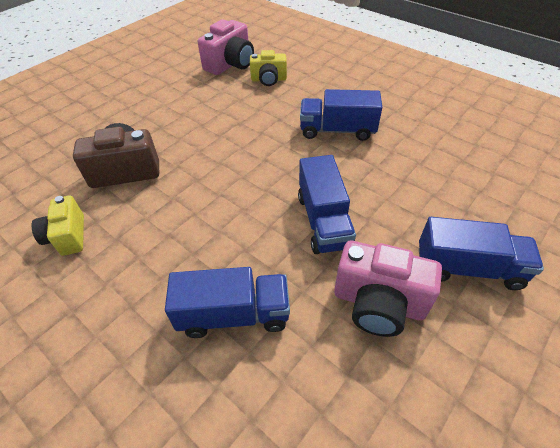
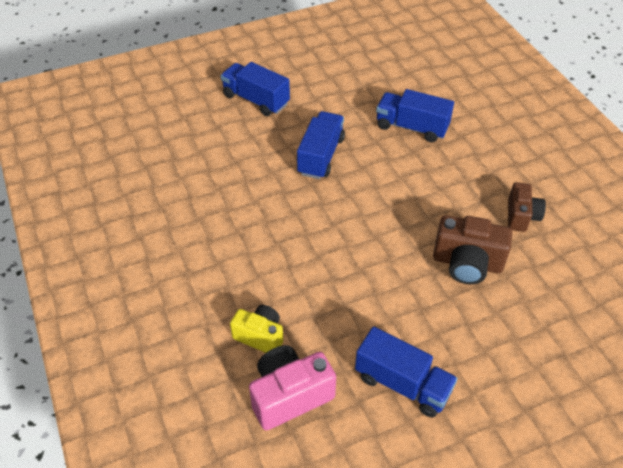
camera: 155 degrees left, 0 degrees up
yellow camera [31,196,84,256] -> brown camera [508,182,546,232]
blue truck [300,89,382,141] -> blue truck moved to [355,327,458,417]
pink camera [334,241,442,337] -> none

